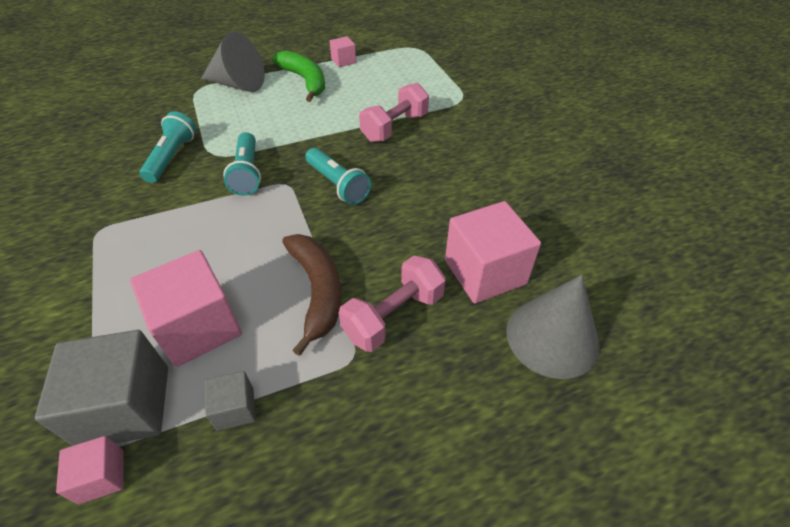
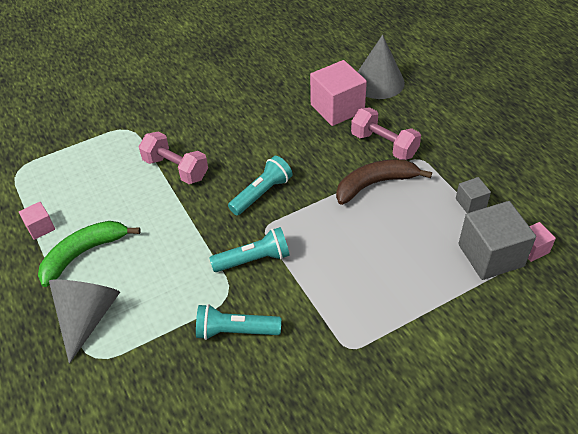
camera: 95 degrees left, 0 degrees up
pink cube [130,250,242,367] -> none

